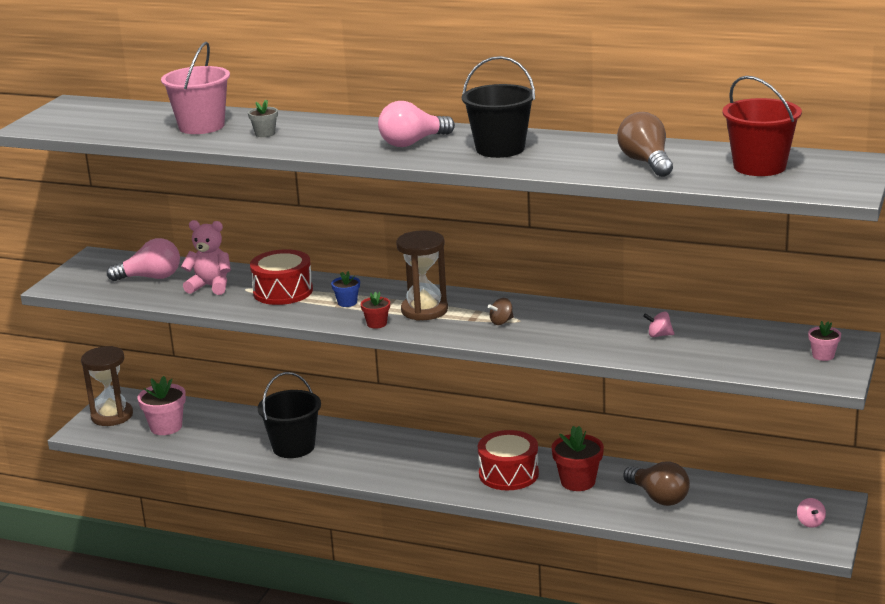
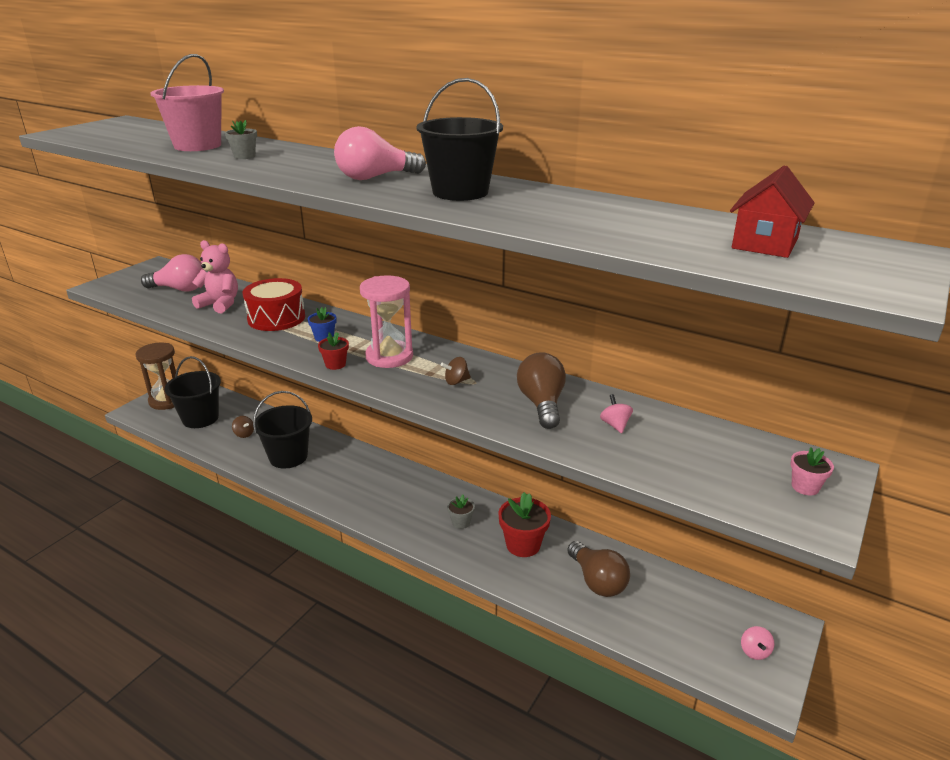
camera: 10 degrees right, 5 degrees up
pink flower pot [138,376,186,435] -> black bucket [164,356,221,428]
brown hourglass [396,230,448,321] -> pink hourglass [360,275,413,368]
red drum [478,430,539,490] -> grey flower pot [447,495,475,529]
brown light bulb [617,112,673,177] -> brown light bulb moved to [517,352,566,429]
pink spinning top [643,312,674,337] -> pink spinning top turned 60 degrees clockwise [600,394,633,433]
red bucket [722,76,802,176] -> red house [730,165,815,258]
none -> brown spinning top [232,416,254,438]

